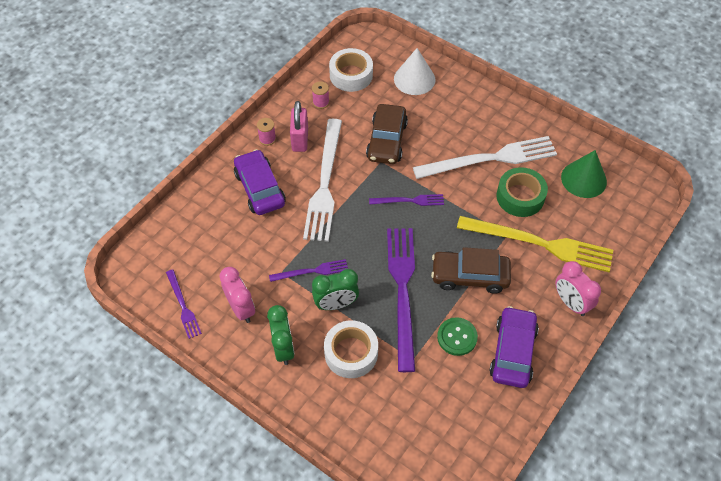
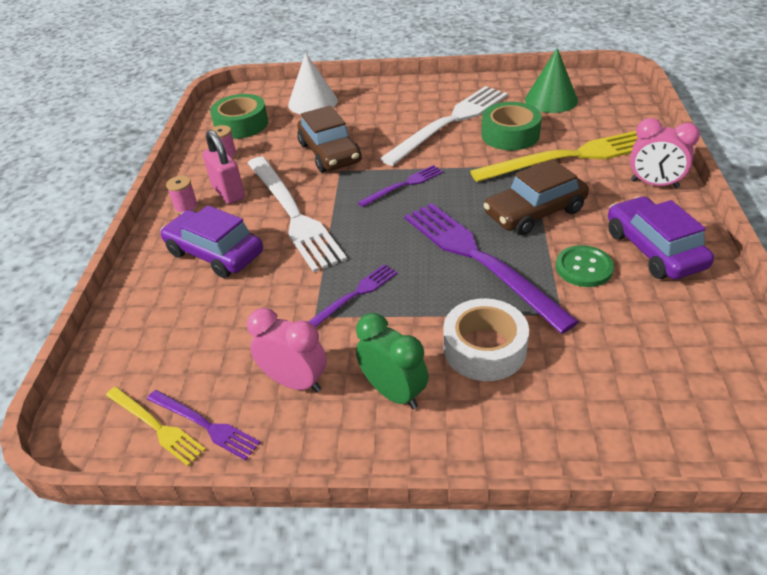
camera: 30 degrees left, 15 degrees down
green clock [312,269,359,310] -> none
white tape [329,48,373,92] -> green tape [210,94,268,139]
none -> yellow fork [106,387,206,466]

